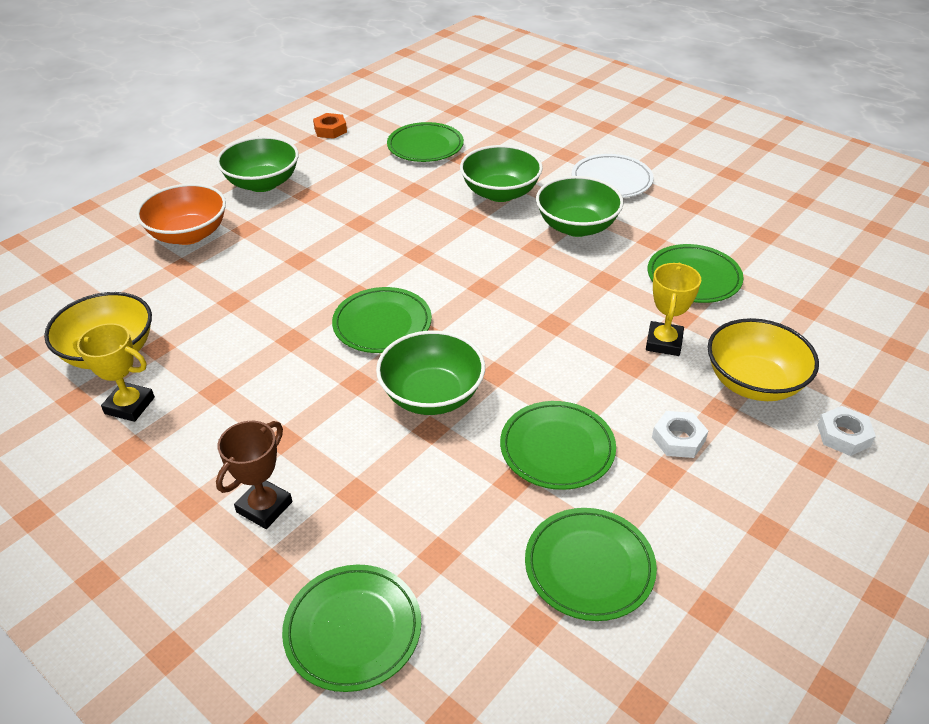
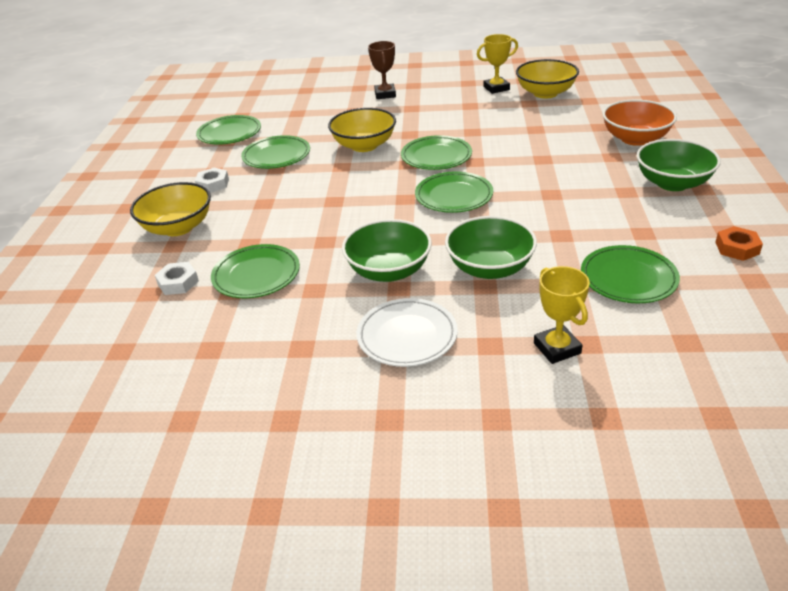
camera: 145 degrees right, 5 degrees down
green plate [282,565,421,692] -> green plate moved to [415,171,493,213]
green bowl [376,330,485,415] -> yellow bowl [328,108,396,152]
yellow trophy [646,263,701,356] -> yellow trophy moved to [534,266,590,364]
white nut [817,406,876,456] -> white nut moved to [155,262,199,295]

